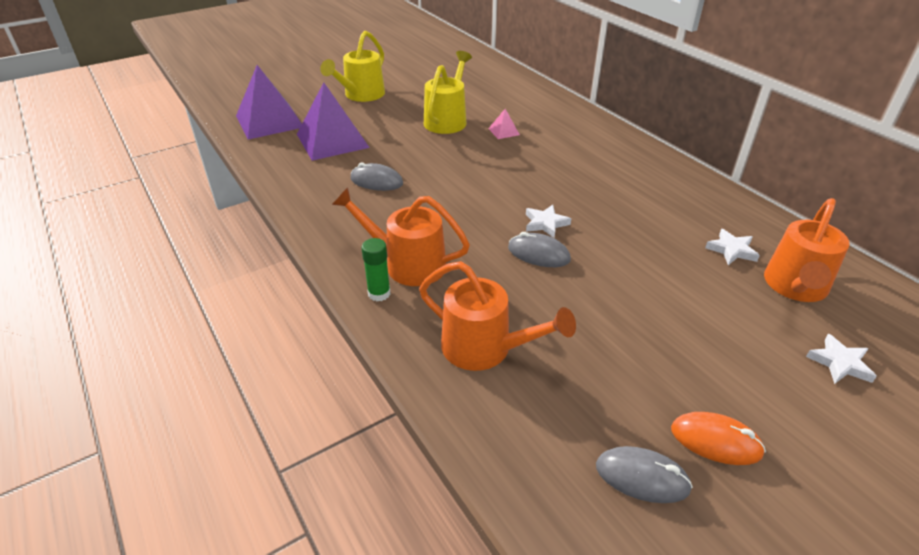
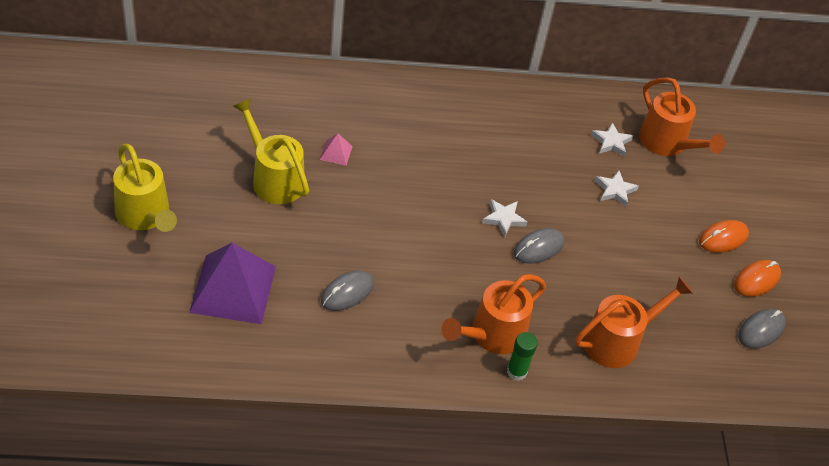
camera: 65 degrees left, 10 degrees up
purple pyramid [236,65,302,140] -> none
white star [806,334,877,384] -> white star moved to [595,170,639,207]
none -> orange mouse [699,220,749,253]

